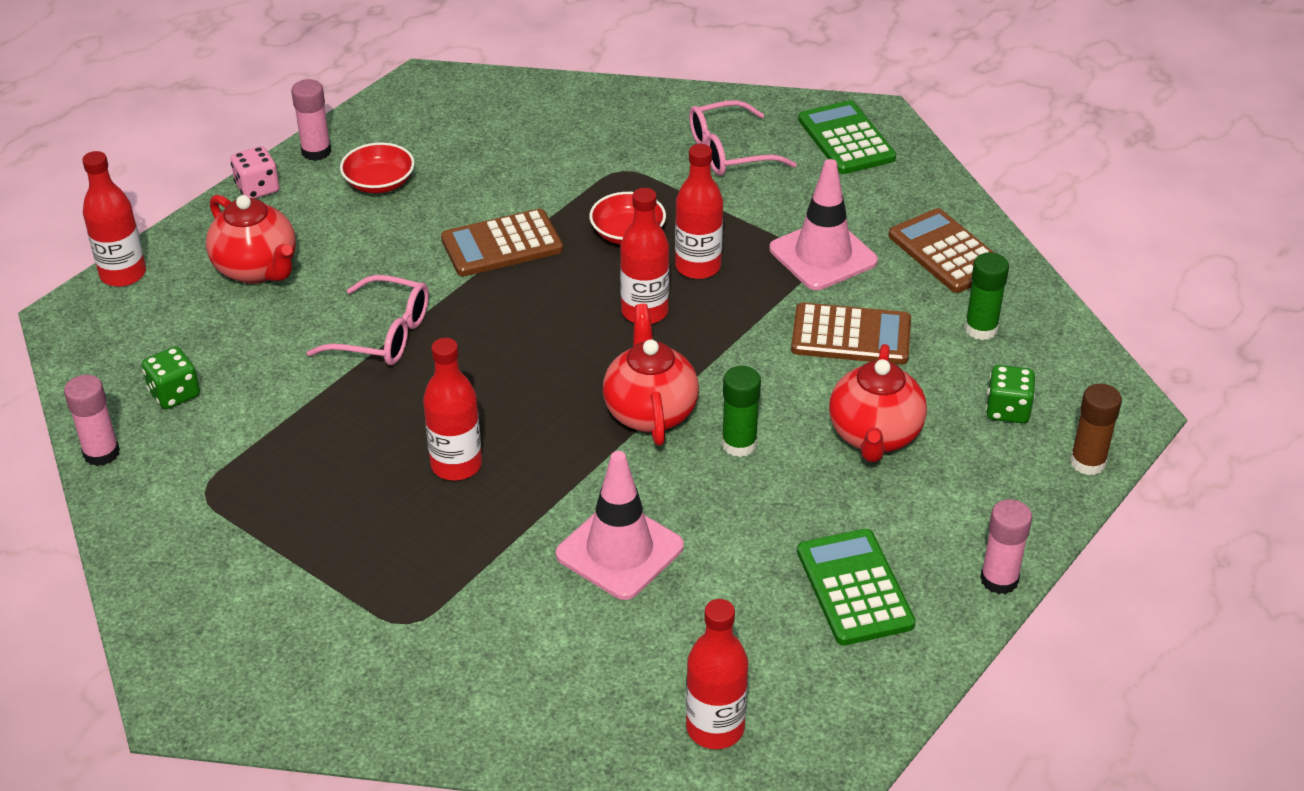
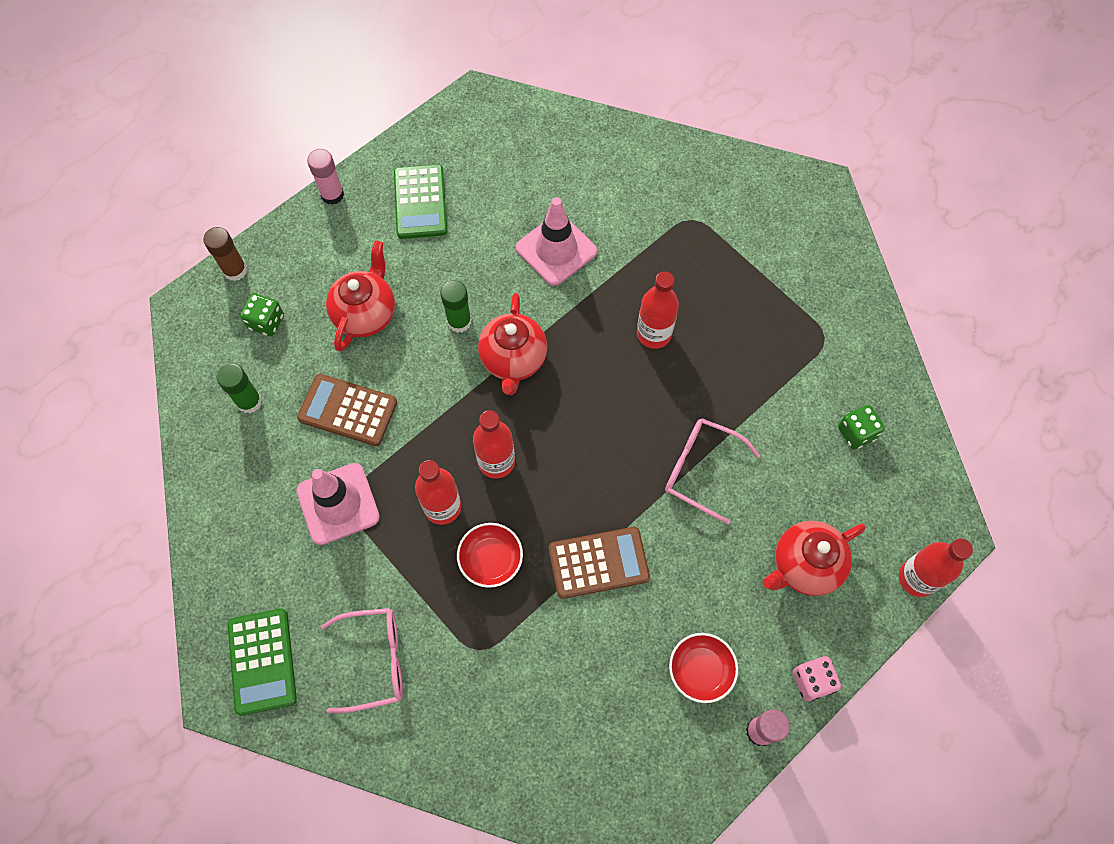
camera: 170 degrees left, 25 degrees up
pink glue stick [64,375,120,466] -> none
red teapot [206,195,296,284] -> red teapot turned 90 degrees counterclockwise [763,521,865,596]
red bottle [686,599,748,749] -> none
brown calculator [888,208,994,293] -> none

